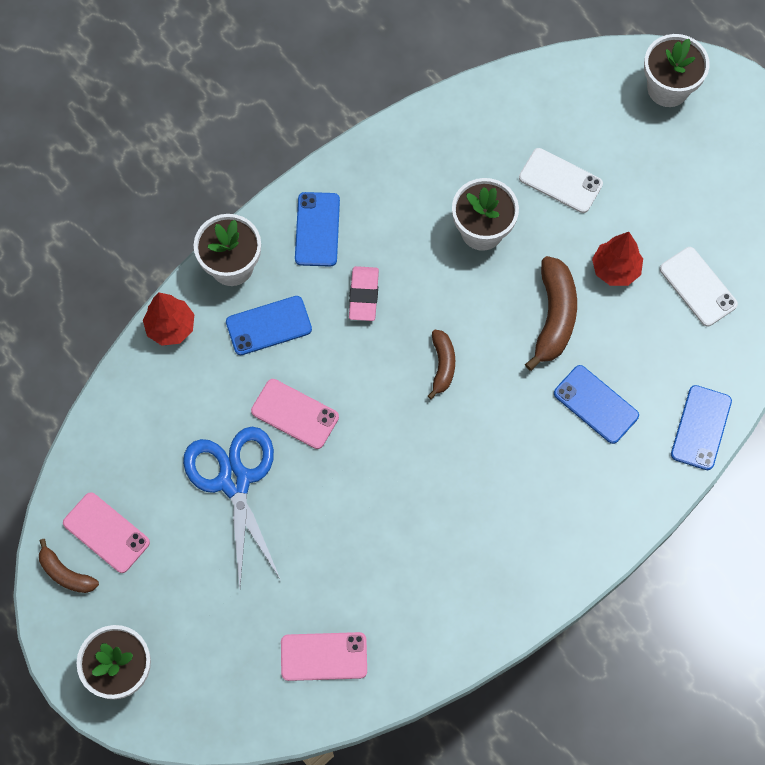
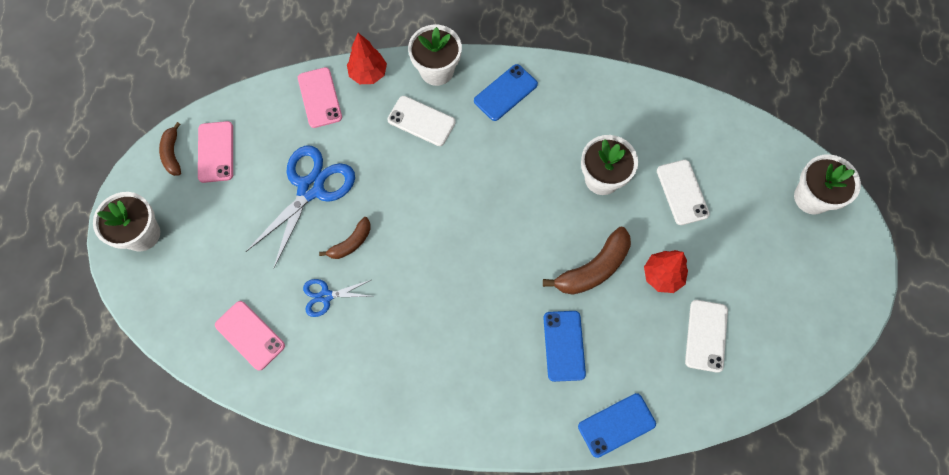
camera: 45 degrees right, 0 degrees up
blue phone [226,296,312,355] -> white phone [387,96,456,146]
pink phone [251,379,339,449] -> pink phone moved to [298,67,342,128]
pink eraser [349,266,379,321] -> none
brown banana [428,330,455,399] -> brown banana moved to [319,217,371,259]
none -> blue scissors [303,279,371,317]

